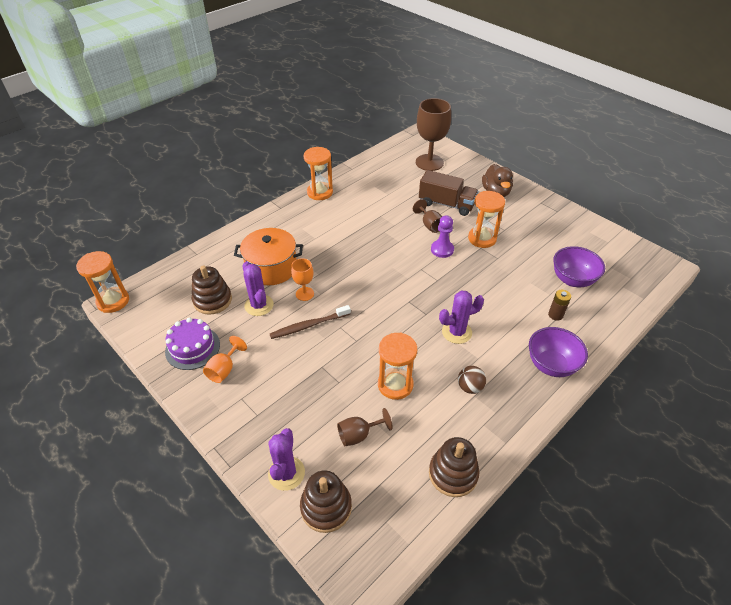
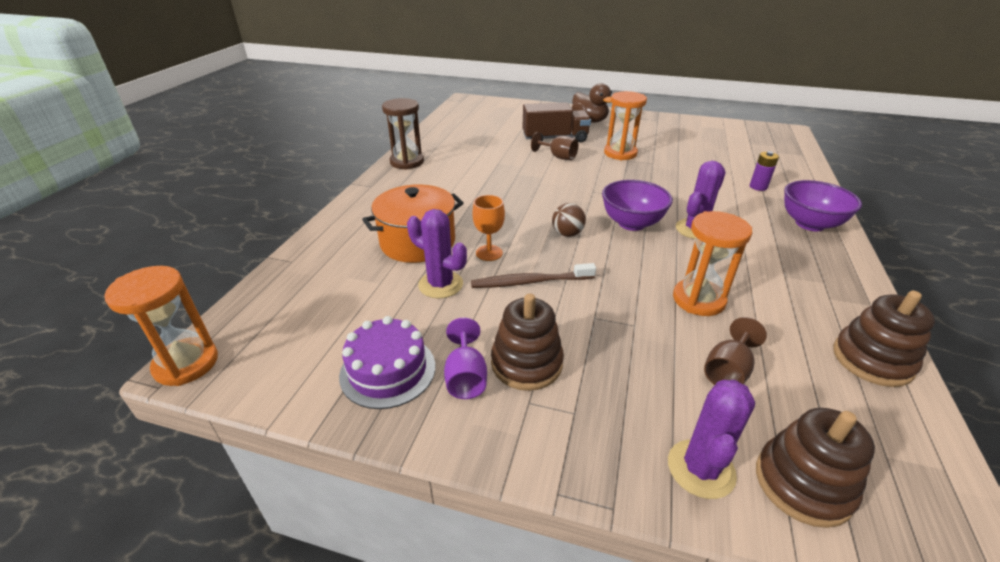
camera: 30 degrees left, 10 degrees down
brown stacking toy [192,265,232,315] -> brown stacking toy moved to [491,294,564,391]
orange goblet [203,336,247,383] -> purple goblet [444,318,487,399]
purple cactus [268,428,305,491] -> purple cactus turned 45 degrees clockwise [668,380,755,499]
brown toothbrush [270,305,351,339] -> brown toothbrush turned 45 degrees clockwise [471,263,596,288]
orange hourglass [304,147,333,200] -> brown hourglass [382,98,424,170]
brown goblet [416,98,451,171] -> none
purple pawn [431,215,454,258] -> none
brown ball [458,366,486,394] -> brown ball moved to [552,203,586,237]
brown battery [548,290,571,321] -> purple battery [750,151,779,191]
purple bowl [553,246,605,287] -> purple bowl moved to [602,180,673,231]

